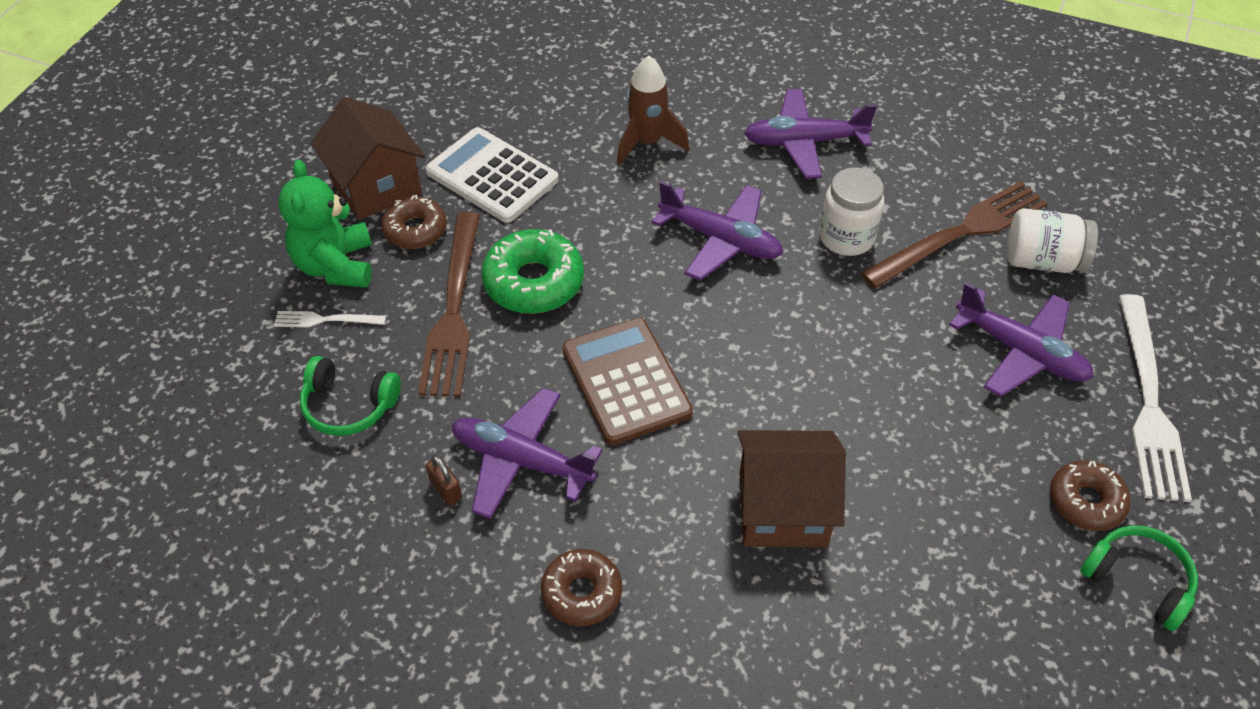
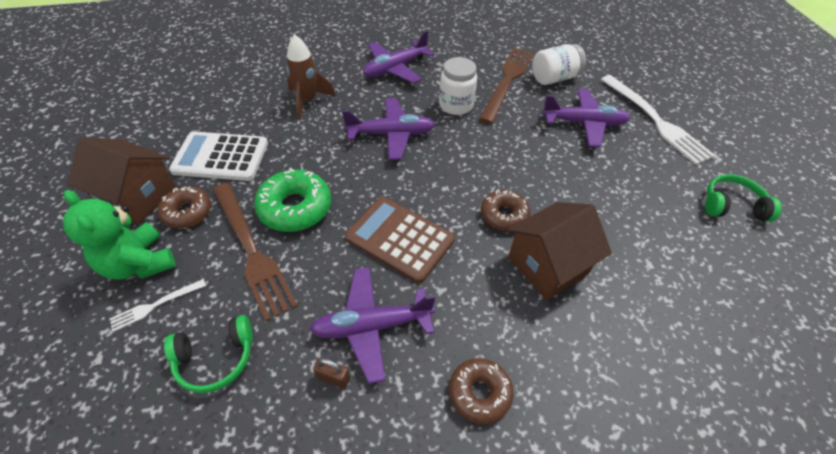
camera: 35 degrees left, 0 degrees up
brown donut [1050,460,1131,531] -> brown donut moved to [481,190,531,231]

